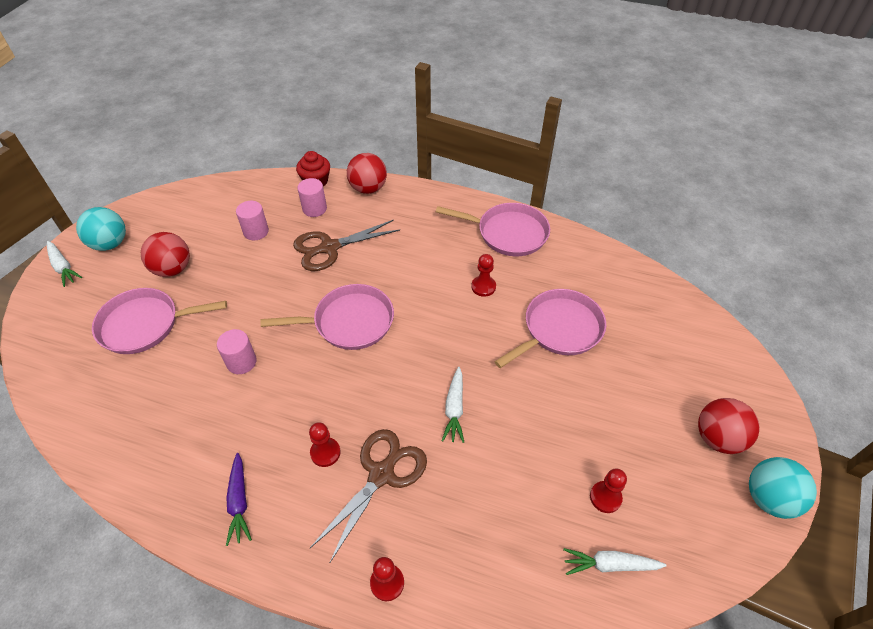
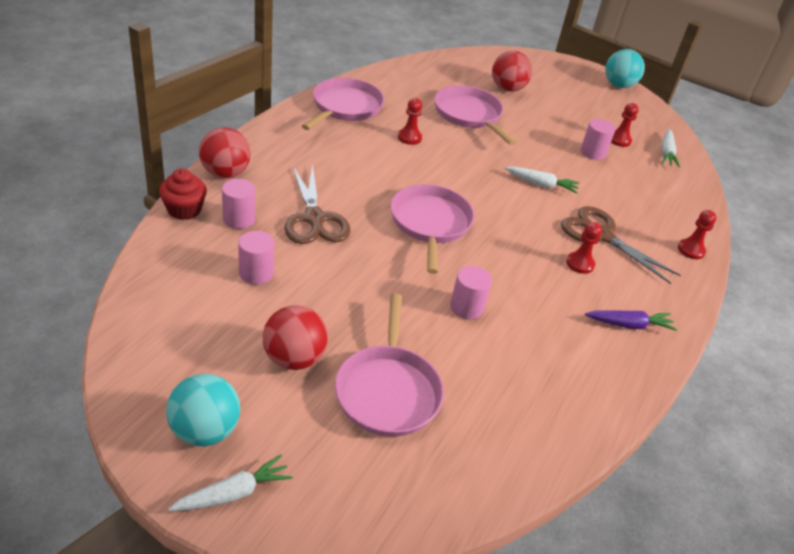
camera: 85 degrees left, 10 degrees down
red ball [698,398,760,454] -> red ball moved to [492,51,532,92]
none -> pink cylinder [581,119,615,160]

